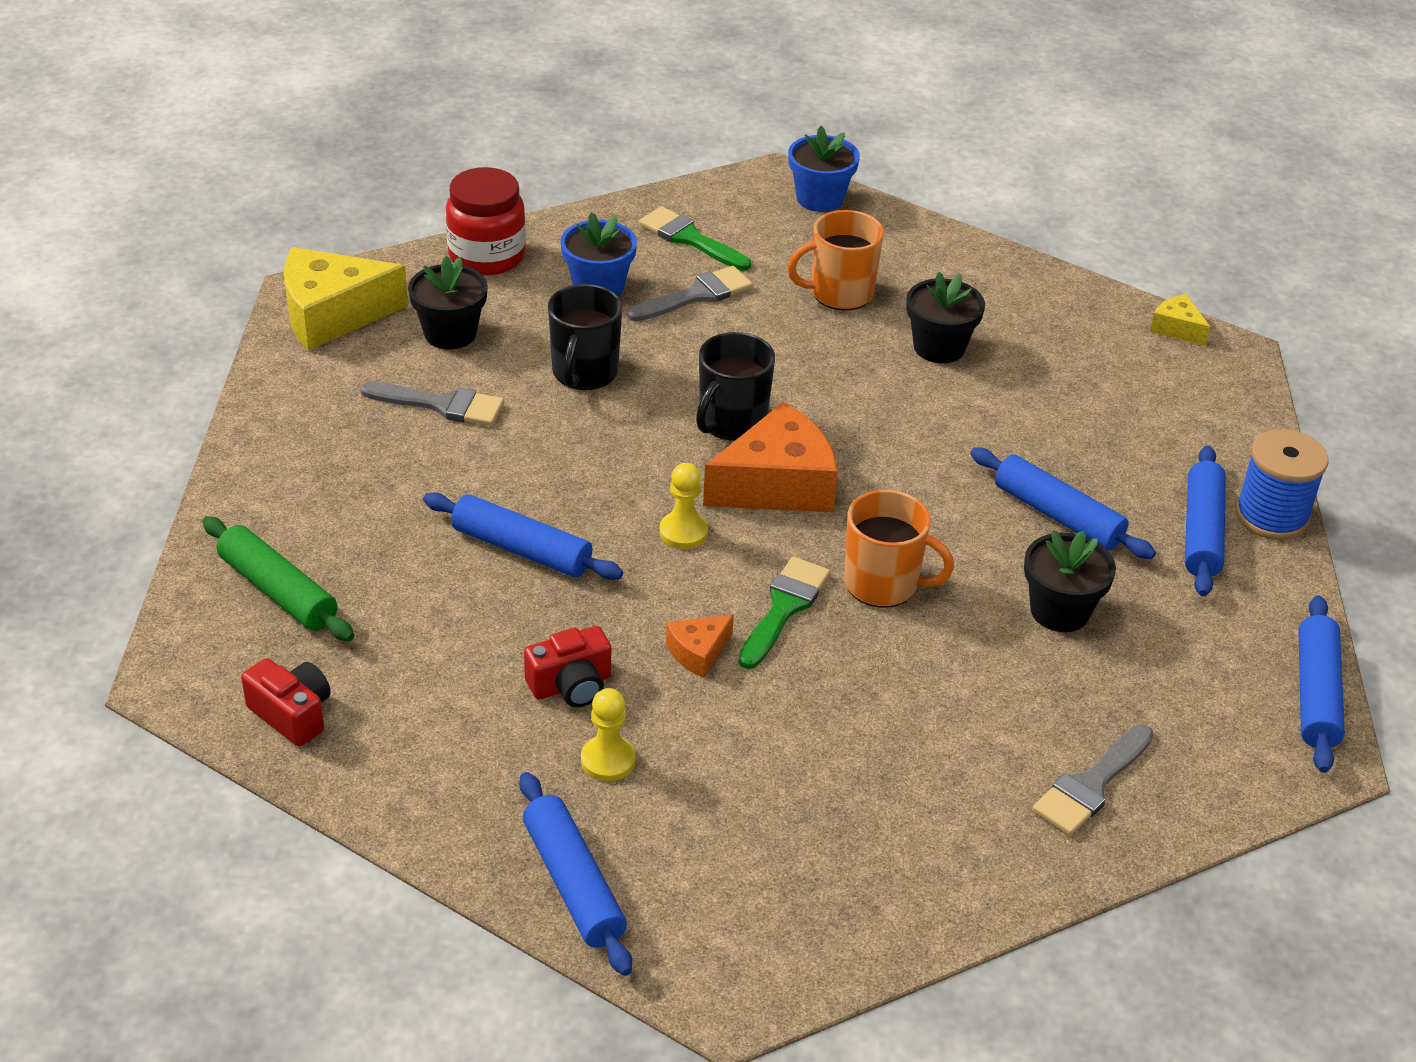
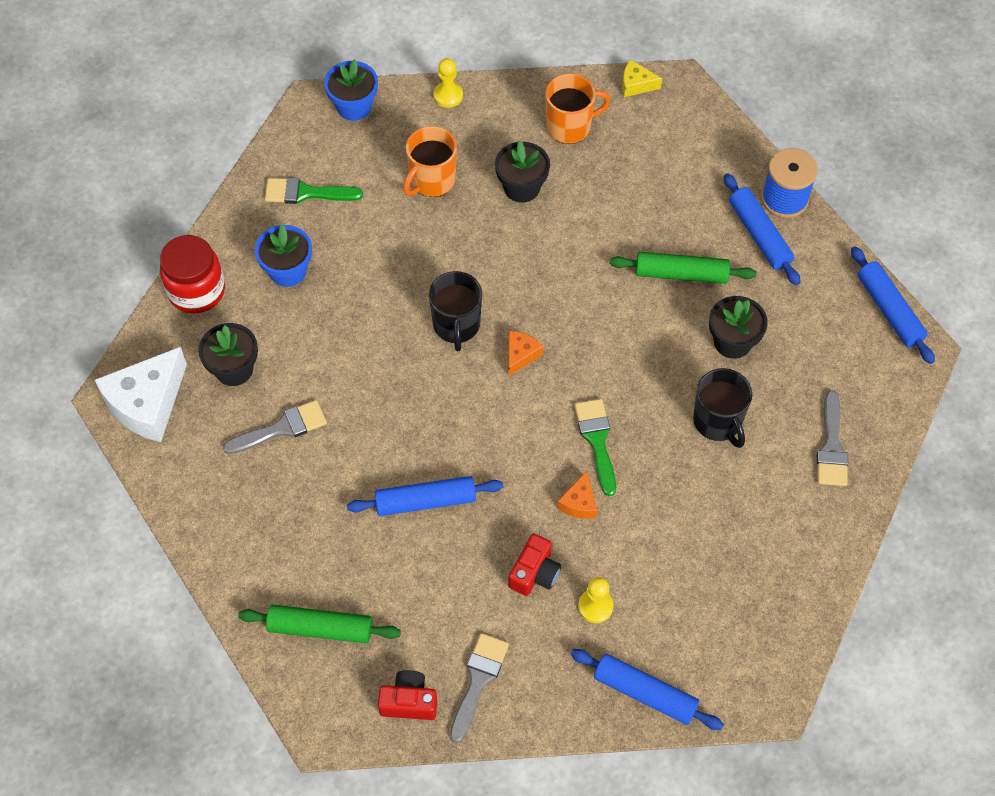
camera: 35 degrees left, 20 degrees up
yellow cheese [284,247,408,351] -> white cheese [95,347,187,442]
black mug [548,284,622,390] -> black mug moved to [693,368,752,448]
grey brush [628,266,753,321] -> grey brush moved to [450,633,509,743]
yellow pawn [659,463,708,549] -> yellow pawn moved to [433,58,463,108]
orange cheese [703,402,838,512] -> orange cheese [508,331,543,376], size x0.48
orange mug [844,490,954,608] -> orange mug moved to [545,74,611,144]
blue rolling pin [970,447,1156,559] -> green rolling pin [610,252,756,284]

